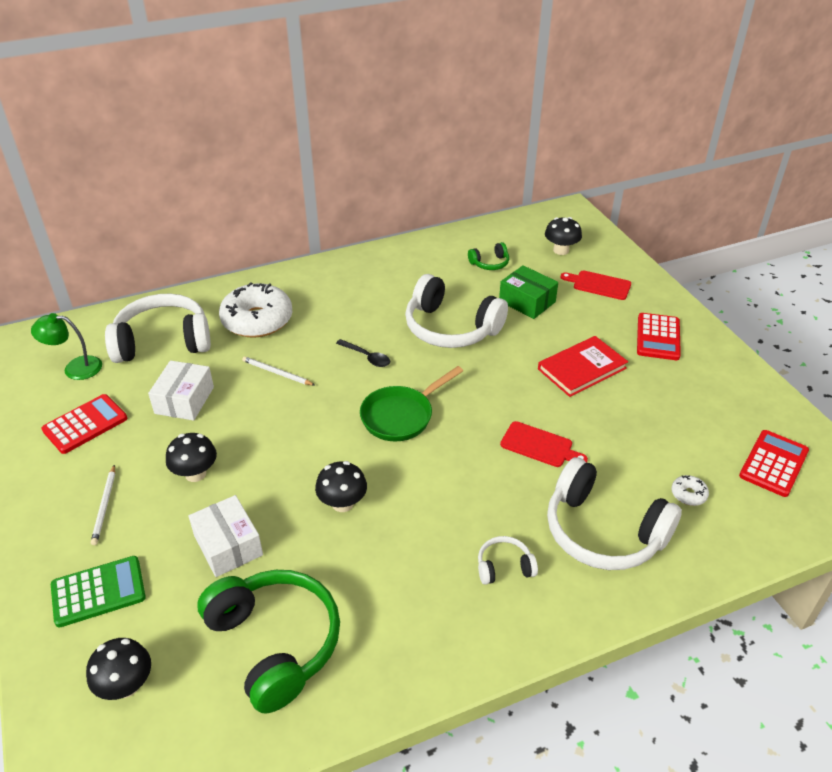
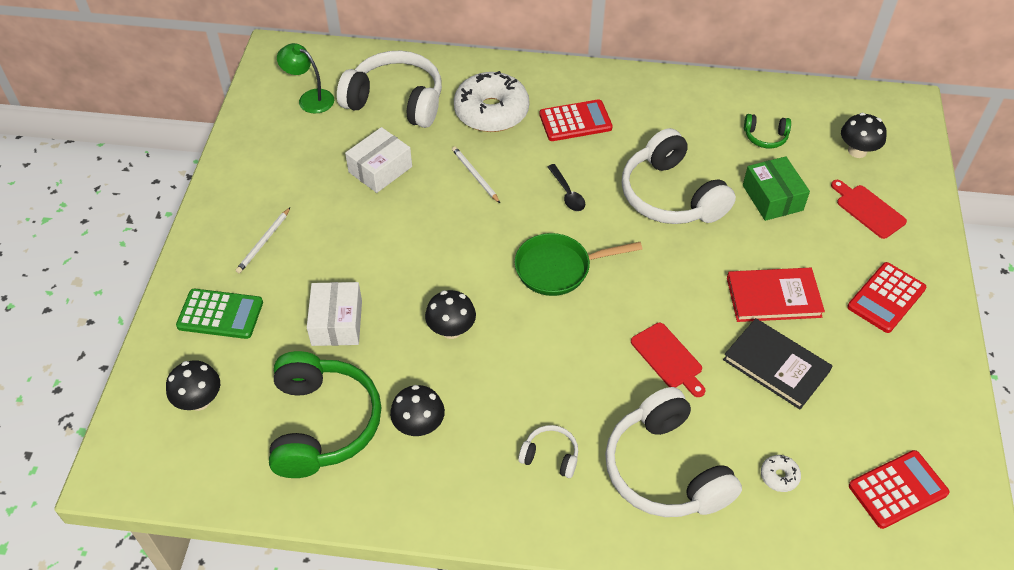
camera: 30 degrees right, 10 degrees up
red calculator [41,394,127,454] -> red calculator moved to [539,99,613,141]
black mushroom [166,433,217,482] -> black mushroom moved to [390,385,445,436]
none -> black book [723,318,832,409]

